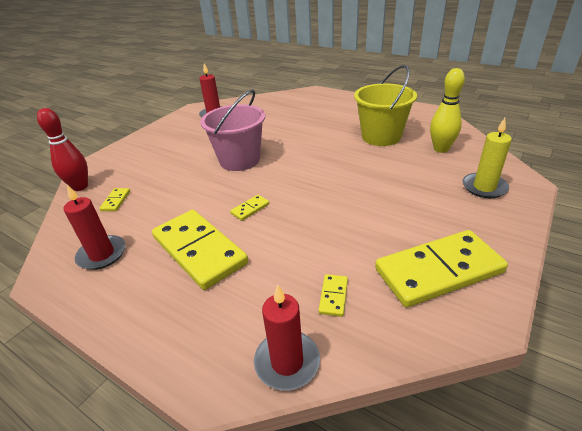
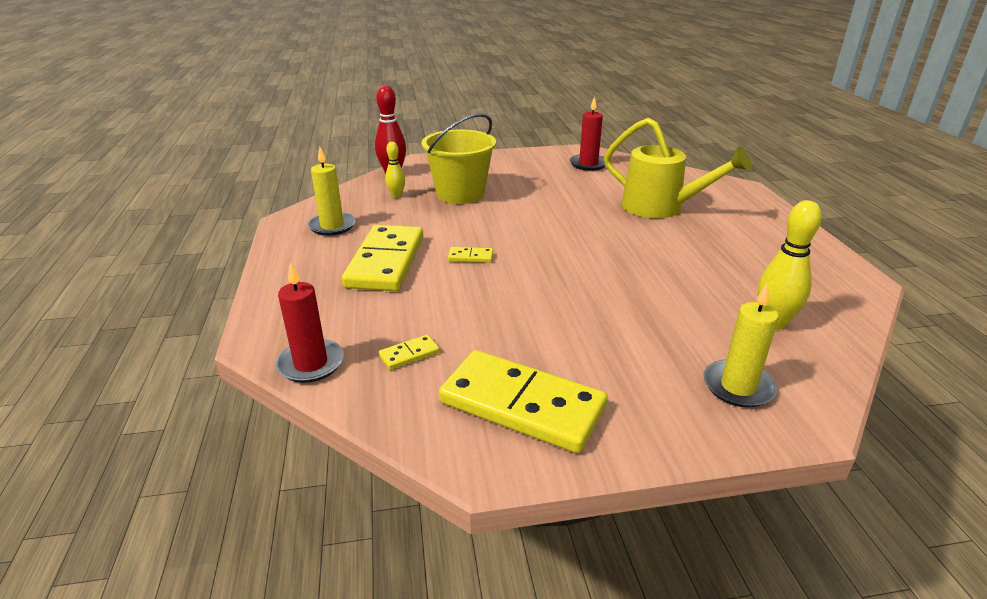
camera: 45 degrees right, 5 degrees down
red candle [64,185,125,270] -> yellow candle [307,147,356,236]
yellow domino [99,188,130,211] -> yellow bowling pin [385,142,405,198]
pink bucket [200,90,265,171] -> none
yellow bucket [354,65,417,146] -> yellow bucket moved to [421,113,496,204]
none -> yellow watering can [604,118,752,218]

